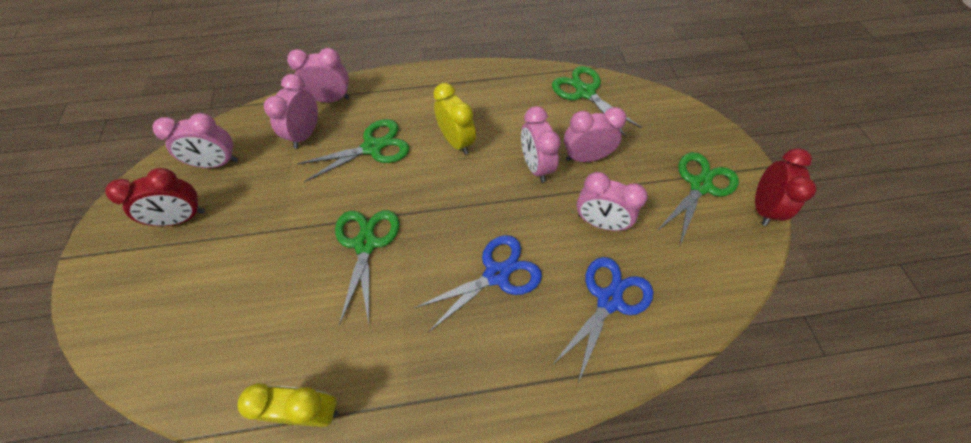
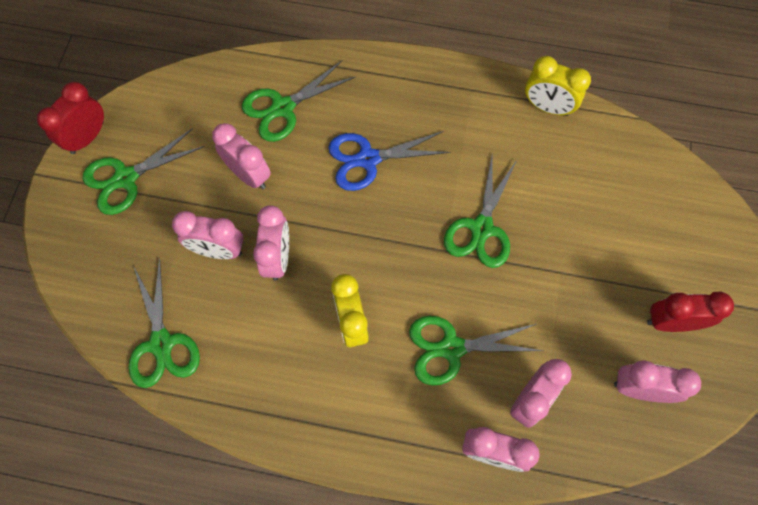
camera: 160 degrees left, 10 degrees up
blue scissors [552,257,653,383] -> green scissors [242,60,356,142]

